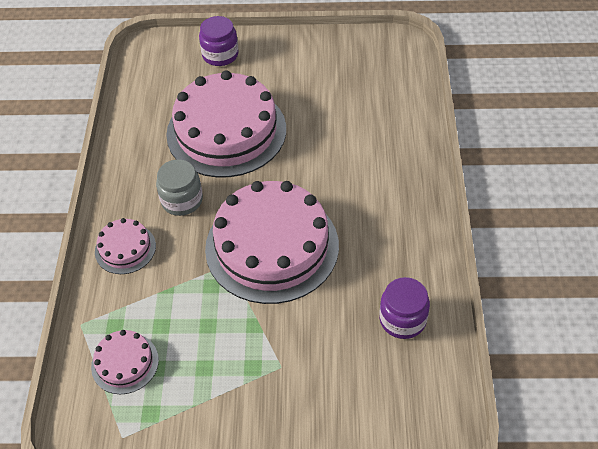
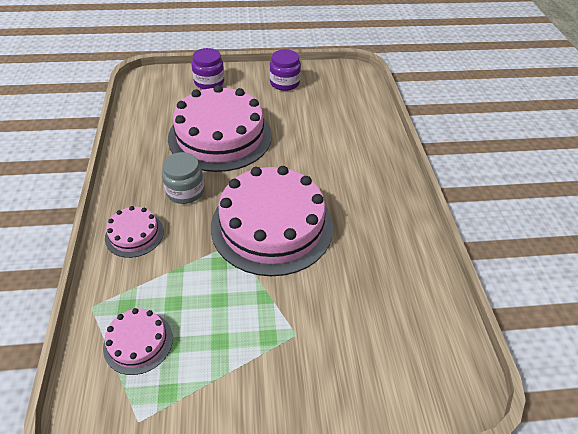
camera: 10 degrees left, 5 degrees down
purple jar [379,277,430,339] -> purple jar moved to [270,49,301,91]

